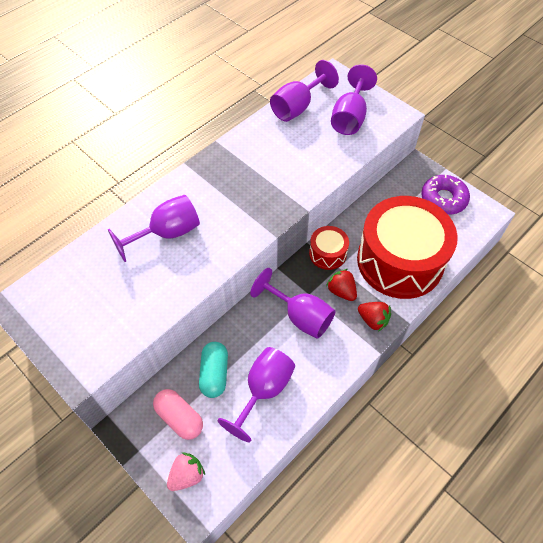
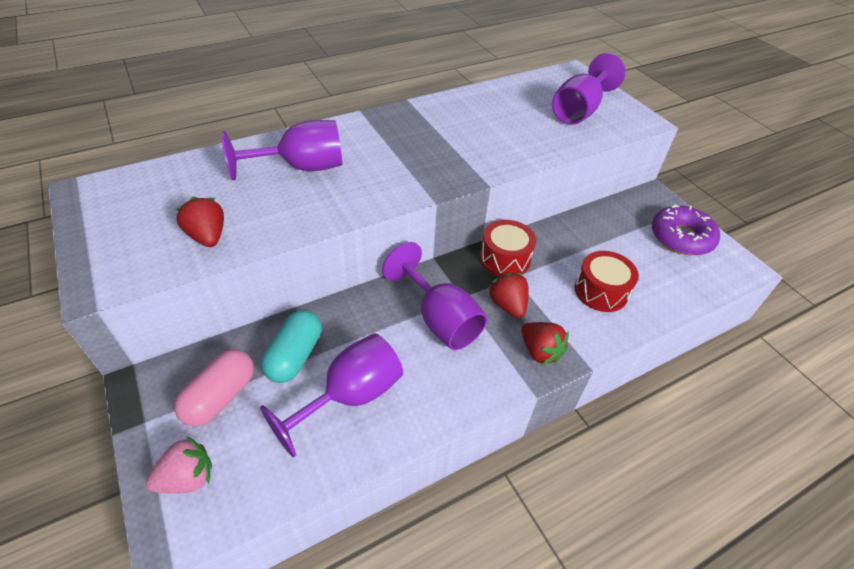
camera: 15 degrees right, 10 degrees down
pink capsule [153,389,203,440] -> pink capsule turned 60 degrees clockwise [174,349,254,426]
purple goblet [270,60,339,122] -> none
red drum [357,196,458,299] -> red drum [574,251,639,312], size x0.44
none -> red strawberry [175,197,224,247]

